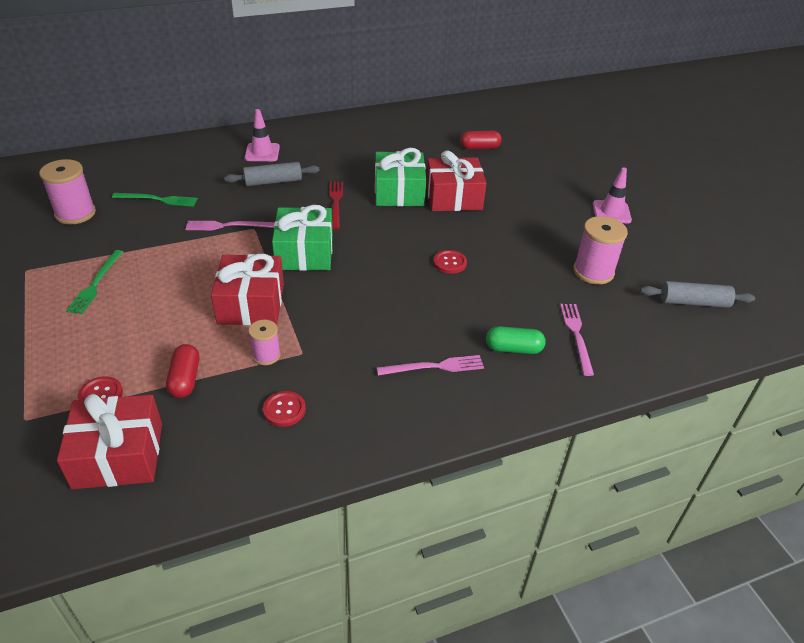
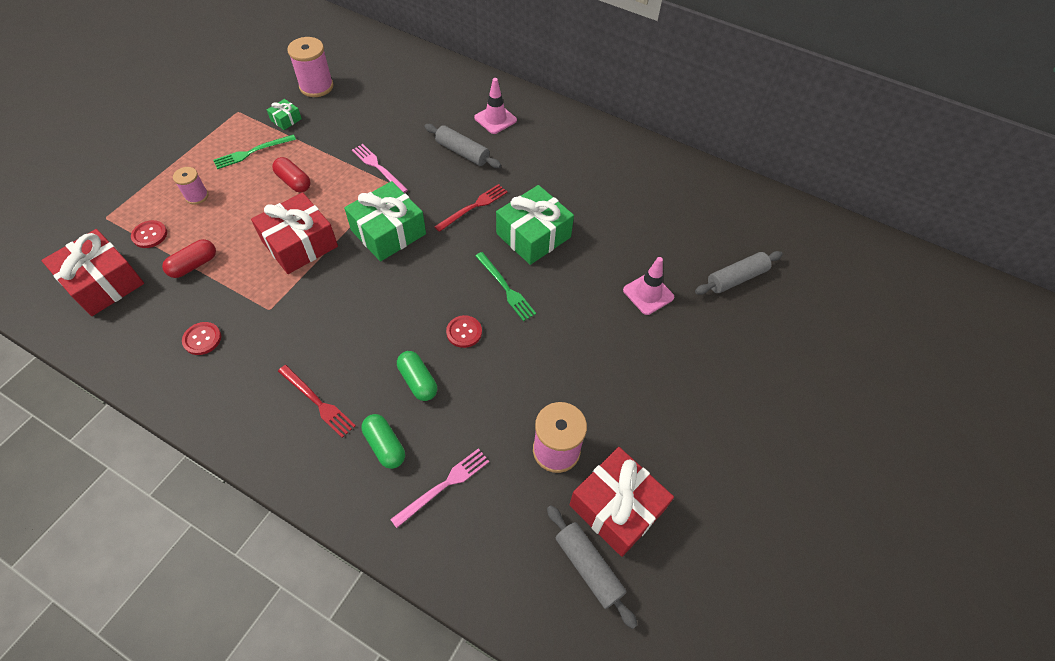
camera: 50 degrees right, 15 degrees up
green fork [112,193,198,207] -> green fork moved to [476,252,536,321]
pink spool [248,320,281,365] -> pink spool moved to [173,167,209,205]
pink fork [377,355,484,376] -> red fork [278,365,356,438]
red gift [426,151,487,211] -> red gift moved to [570,447,674,557]
red capsule [460,131,502,149] -> red capsule moved to [272,157,311,193]
pink traffic cone [593,167,632,223] -> pink traffic cone moved to [623,257,674,315]
none -> green gift [267,99,302,130]
none -> green capsule [397,351,437,401]
none -> grey rolling pin [695,251,783,295]

